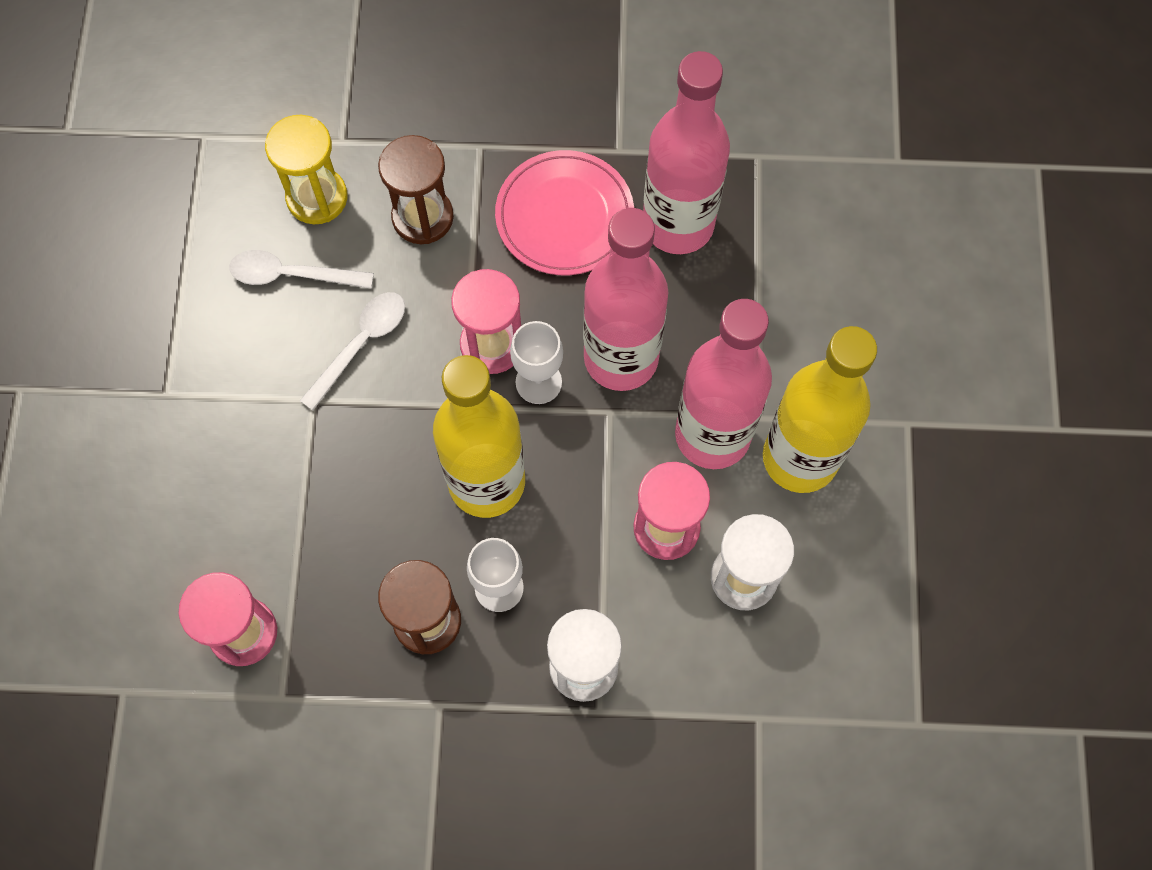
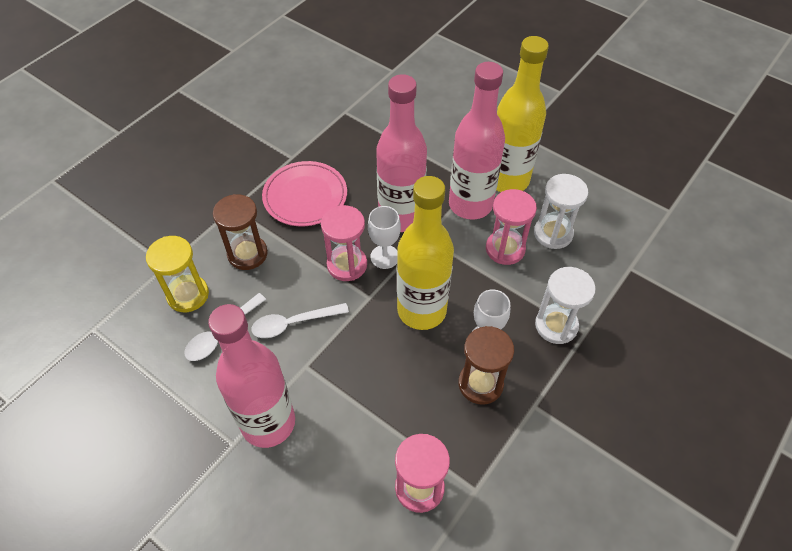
camera: 55 degrees left, 15 degrees down
white spoon [300,292,405,410] -> white spoon turned 90 degrees counterclockwise [251,303,349,338]
pink bottle [643,51,730,254] -> pink bottle moved to [208,304,295,448]

